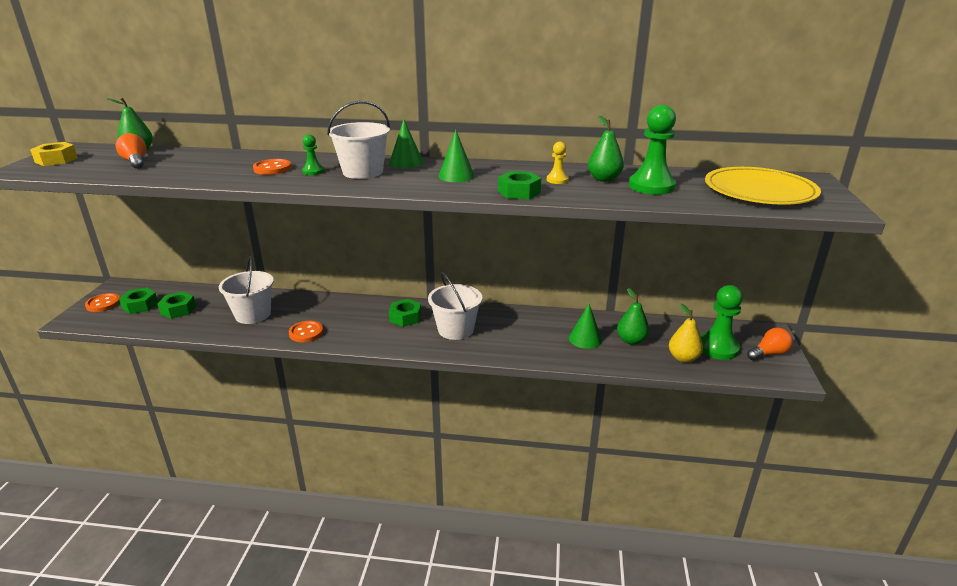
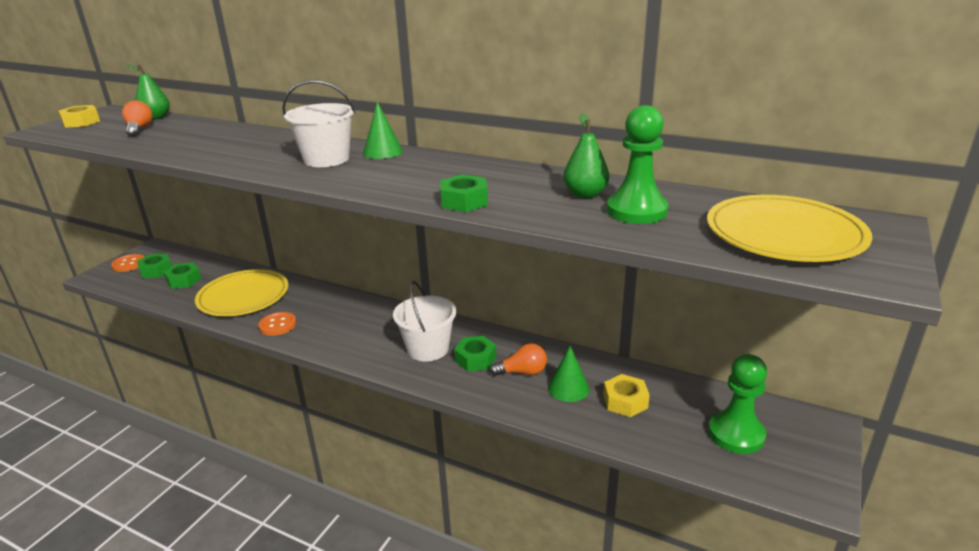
camera: 20 degrees right, 0 degrees up
white bucket [219,256,274,324] -> yellow plate [195,269,289,316]
orange button [253,159,292,175] -> none
green pawn [302,134,324,175] -> none
green nut [389,299,421,327] -> green nut moved to [454,336,497,372]
green cone [438,130,475,182] -> none
yellow pawn [547,142,569,184] -> none
green pear [617,288,650,345] -> yellow nut [603,374,650,417]
yellow pear [669,304,703,363] -> none
orange light bulb [747,328,793,360] -> orange light bulb moved to [489,343,547,376]

